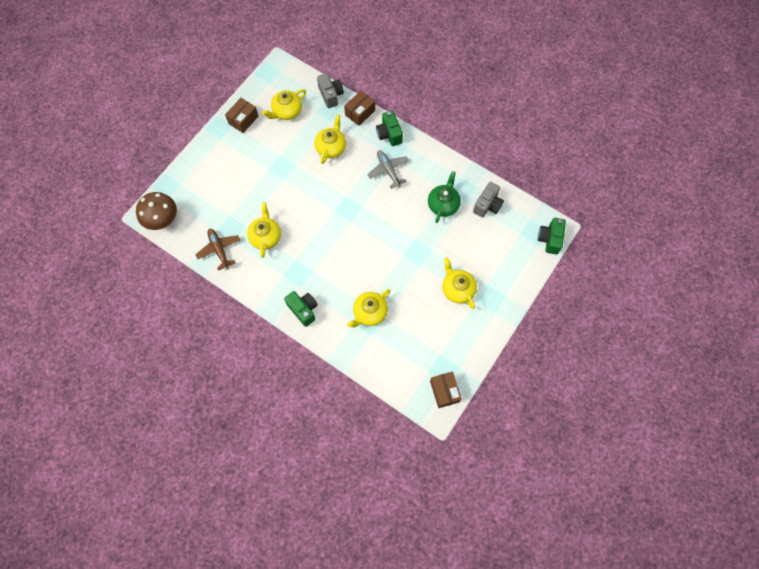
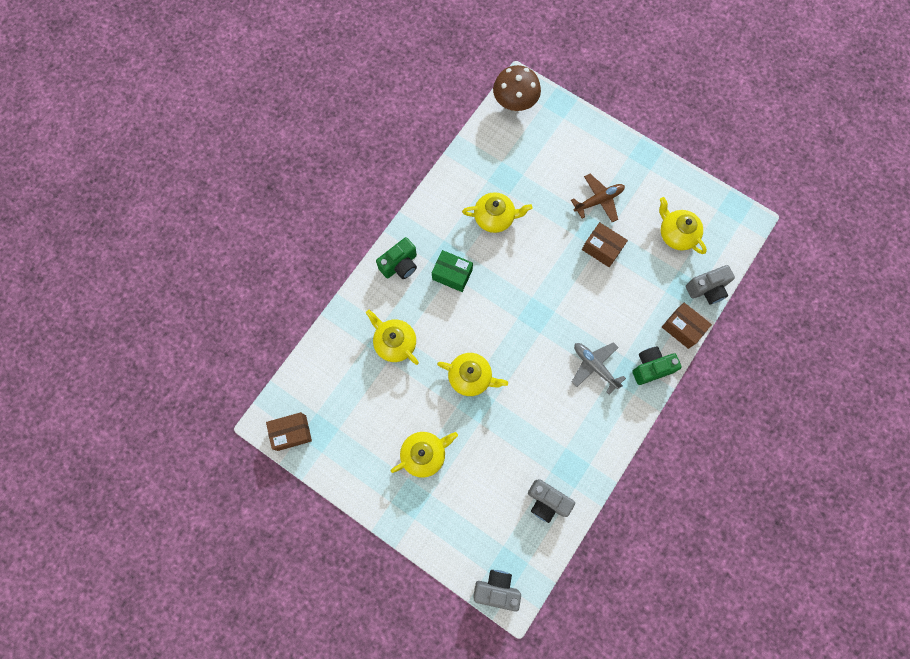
camera: 90 degrees right, 5 degrees up
brown plane [195,229,240,271] -> brown plane moved to [571,174,625,222]
brown box [225,98,258,133] -> brown box moved to [582,222,628,267]
yellow teapot [314,114,346,164] -> yellow teapot moved to [437,353,508,396]
grey plane [367,150,409,189] -> grey plane turned 105 degrees counterclockwise [572,342,626,394]
green teapot [428,171,461,223] -> none
green camera [538,218,566,254] -> grey camera [473,570,521,612]
none -> green box [432,250,473,292]

